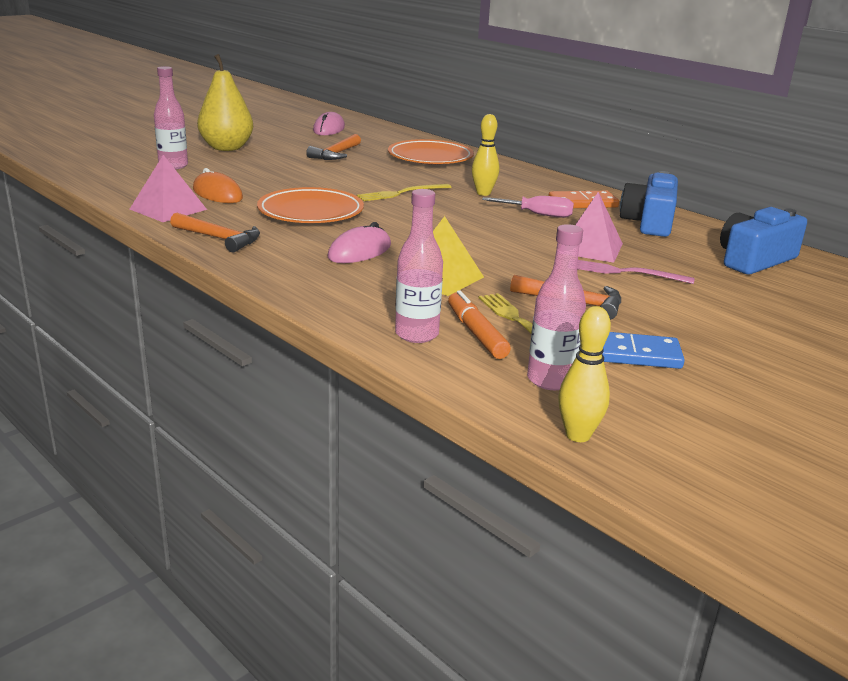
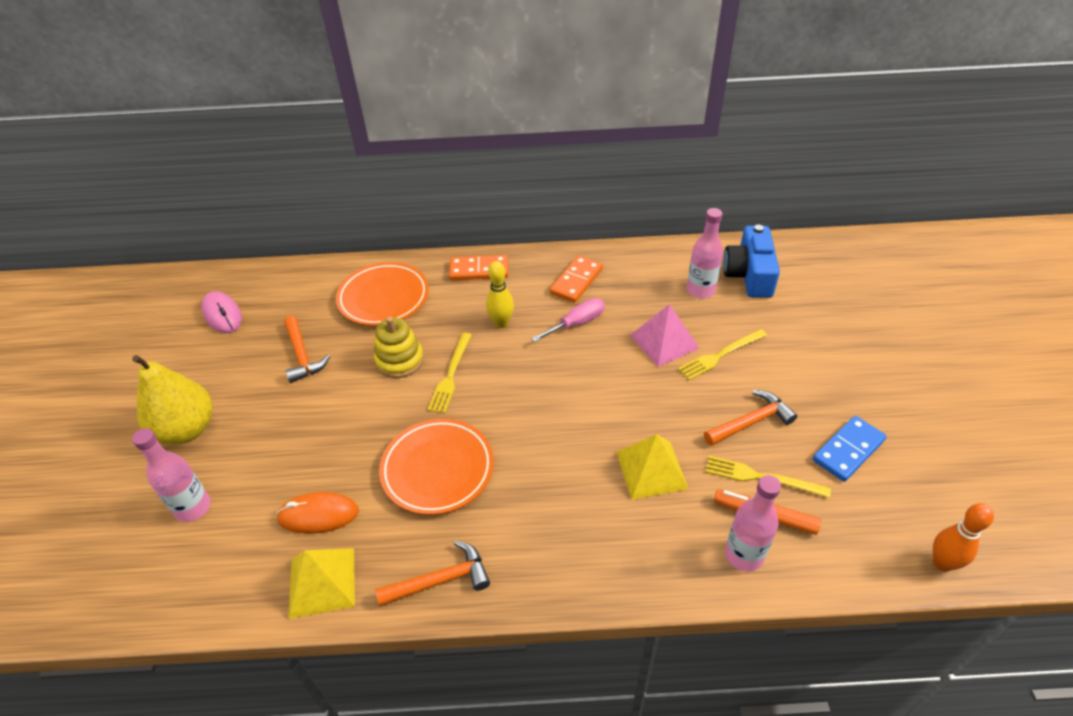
camera: 45 degrees left, 20 degrees up
pink pyramid [130,155,207,222] -> yellow pyramid [288,548,355,619]
pink mouse [327,222,391,263] -> none
pink bottle [527,224,586,390] -> pink bottle moved to [687,208,723,299]
yellow bowling pin [558,306,611,442] -> orange bowling pin [933,503,994,572]
pink fork [577,260,695,284] -> yellow fork [678,329,767,380]
blue camera [620,171,678,237] -> none
none -> yellow stacking toy [374,316,424,378]
none -> orange domino [449,255,508,280]

